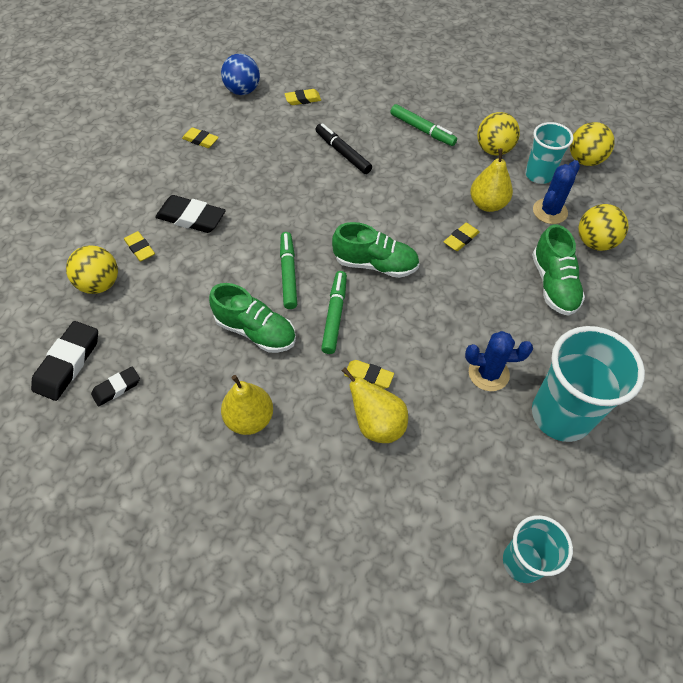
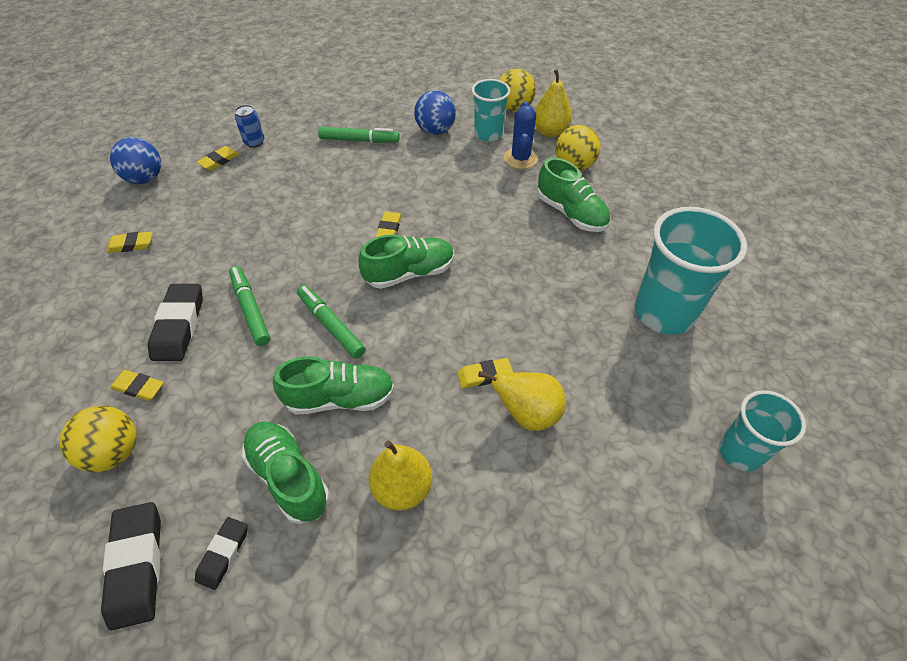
camera: 35 degrees left, 5 degrees down
black eraser [155,195,226,233] -> black eraser turned 75 degrees counterclockwise [148,284,203,361]
black marker [315,123,372,174] -> none
green marker [321,271,347,354] -> green marker moved to [229,266,270,346]
yellow eraser [444,223,480,251] -> yellow eraser moved to [376,212,402,237]
blue cactus [465,331,533,391] -> none
yellow pear [470,148,513,212] -> yellow pear moved to [534,69,572,137]
yellow ball [477,112,520,155] -> blue ball [414,90,456,135]
none -> blue can [235,105,265,148]
none -> green shoe [242,422,330,524]

